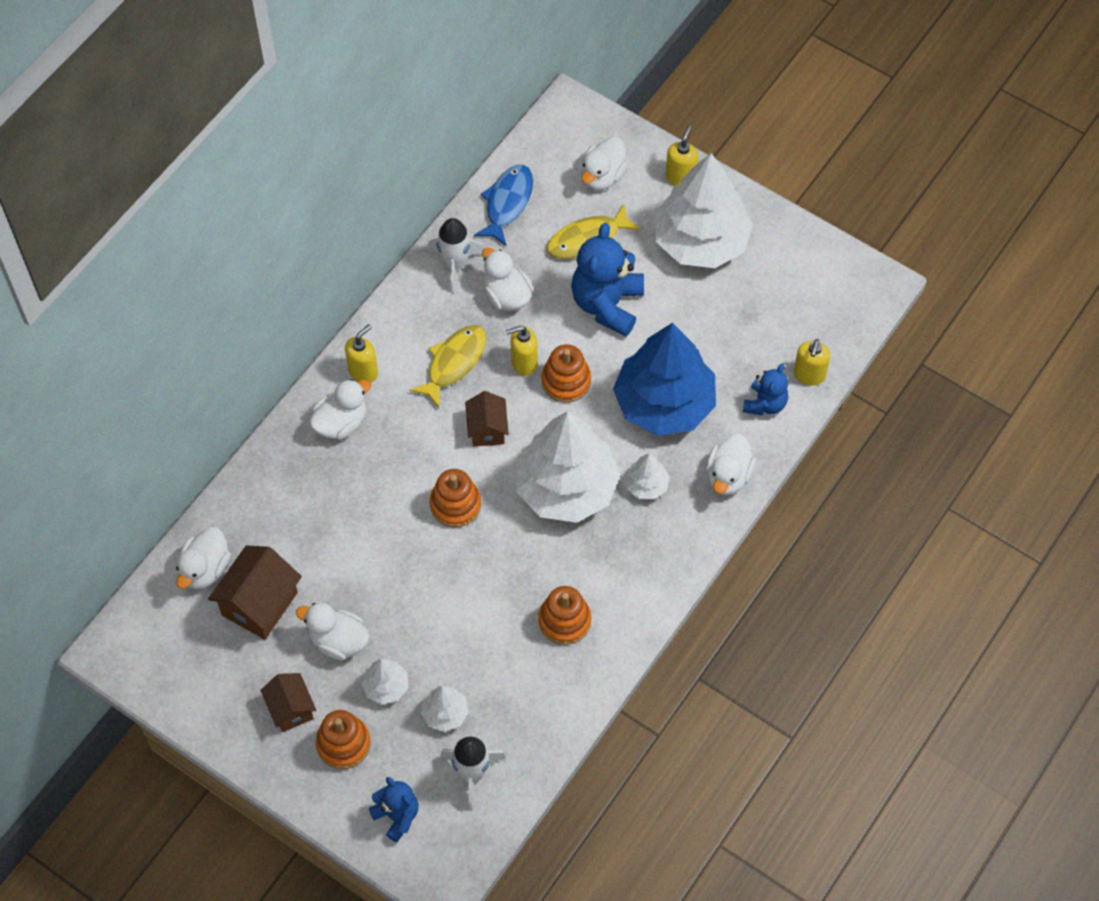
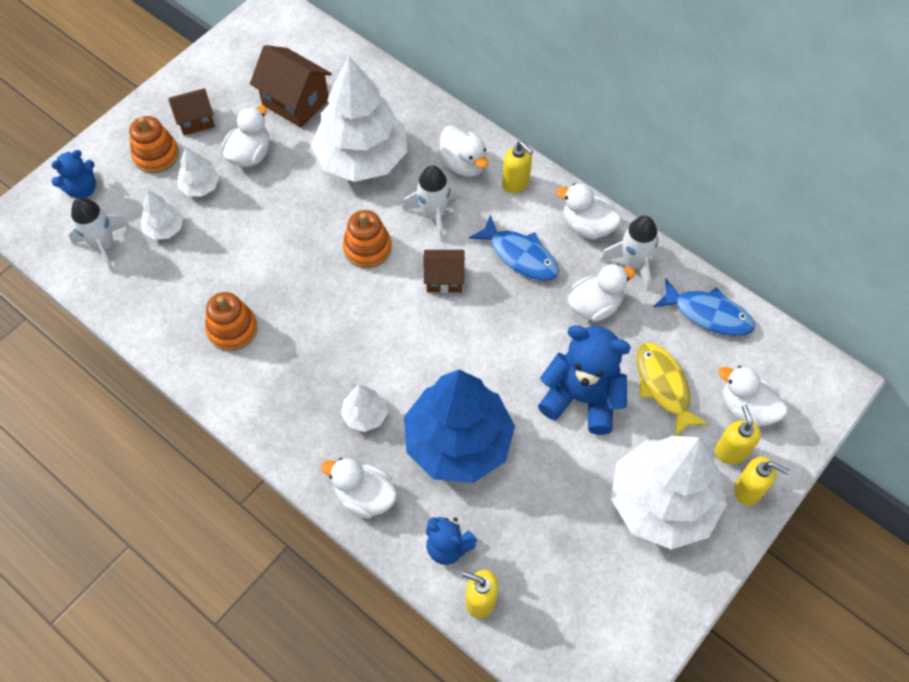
camera: 95 degrees right, 0 degrees up
white duck [176,527,231,589] -> white duck moved to [556,183,621,239]
yellow fish [409,325,486,408] -> blue fish [469,215,559,281]
yellow soap dispenser [506,326,538,376] -> yellow soap dispenser moved to [715,405,761,464]
white tree [516,411,620,523] -> white tree moved to [311,56,407,182]
orange stacking toy [541,344,591,403] -> none
none -> white rocket [402,165,457,242]

